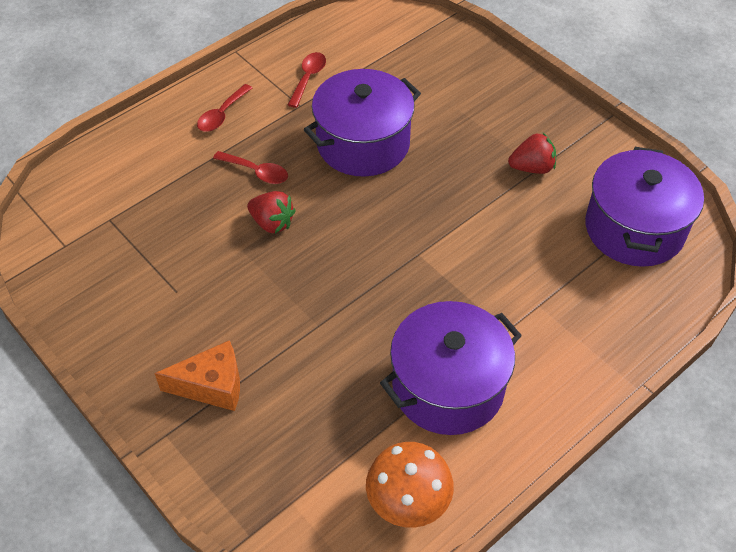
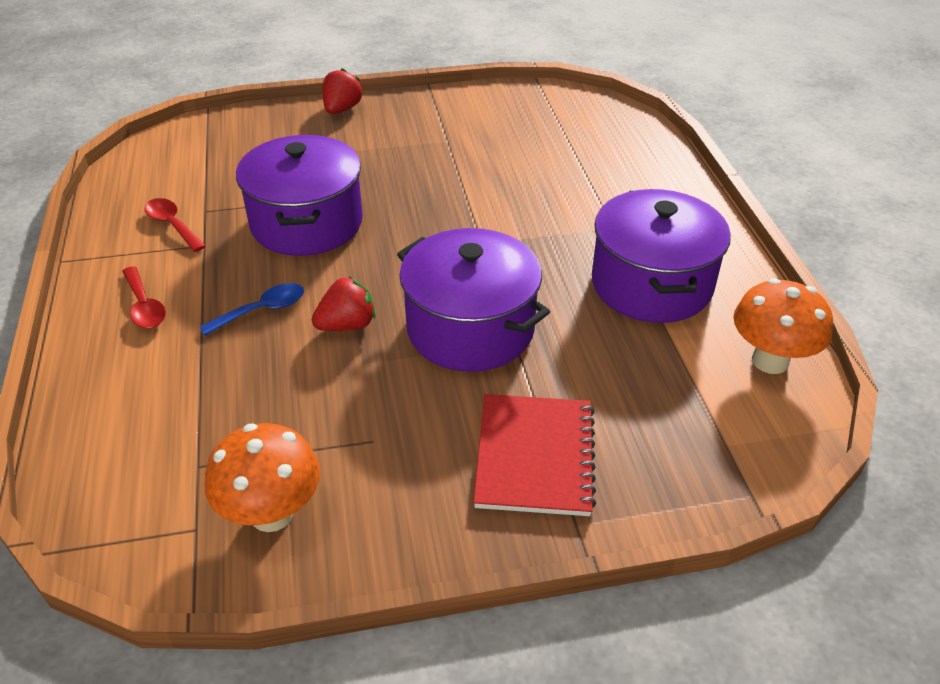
camera: 60 degrees left, 10 degrees down
orange cheese [154,340,240,411] -> red notebook [473,394,596,516]
red spoon [213,151,288,184] -> blue spoon [200,283,304,336]
red strawberry [508,133,556,174] -> red strawberry moved to [323,68,363,114]
purple pot [585,147,704,267] -> purple pot moved to [397,228,550,372]
none -> orange mushroom [205,423,320,532]

